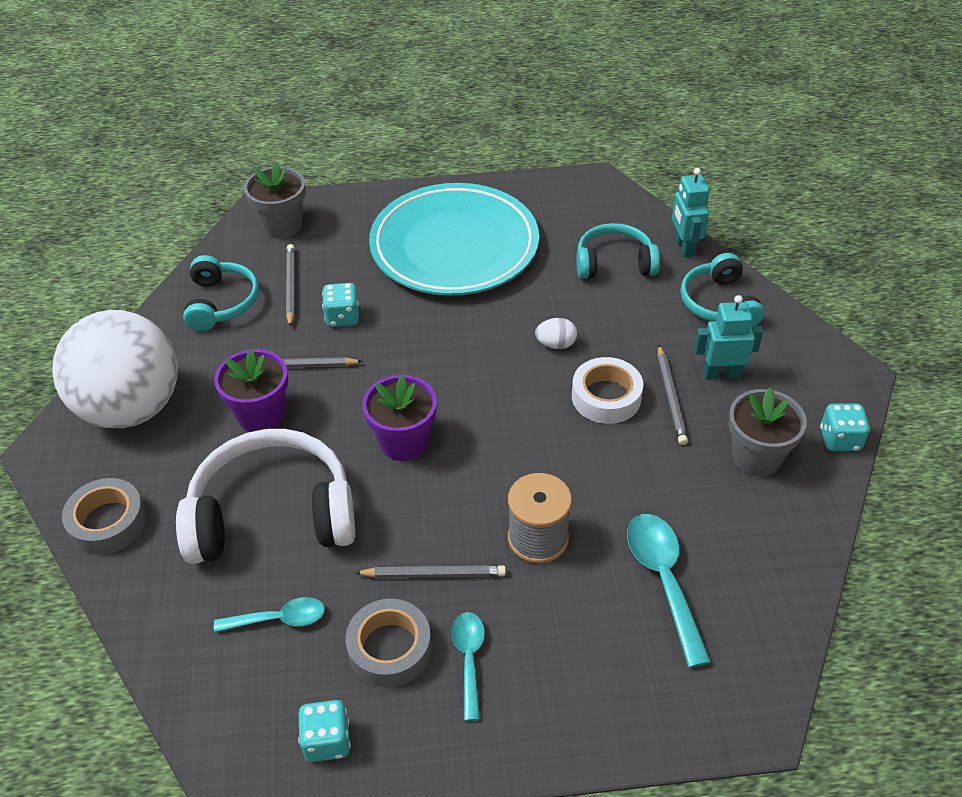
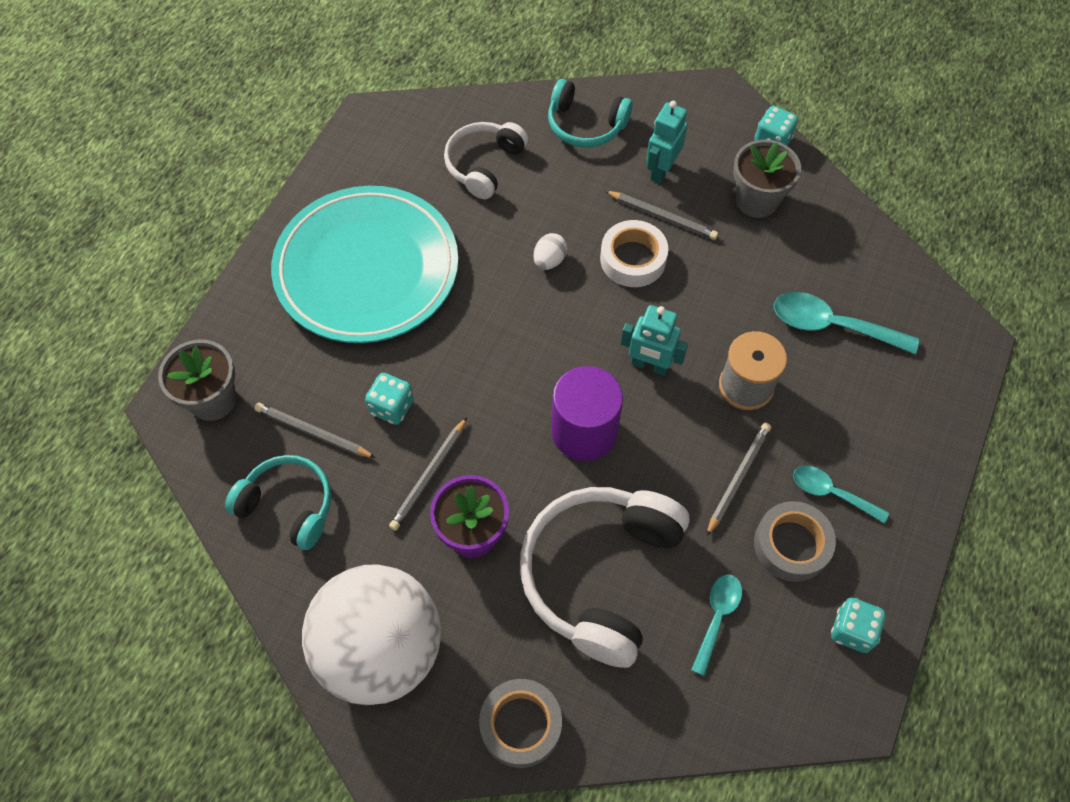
camera: 60 degrees left, 15 degrees up
purple flower pot [362,375,437,461] -> purple cylinder [551,366,623,461]
turquoise headphones [576,223,660,279] -> white headphones [444,122,528,199]
turquoise robot [672,168,709,257] -> turquoise robot moved to [621,305,688,376]

